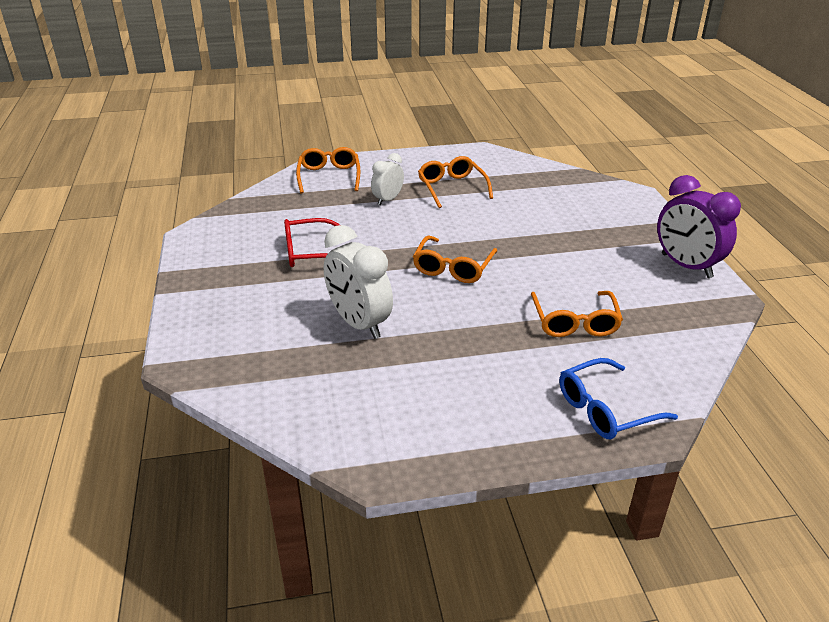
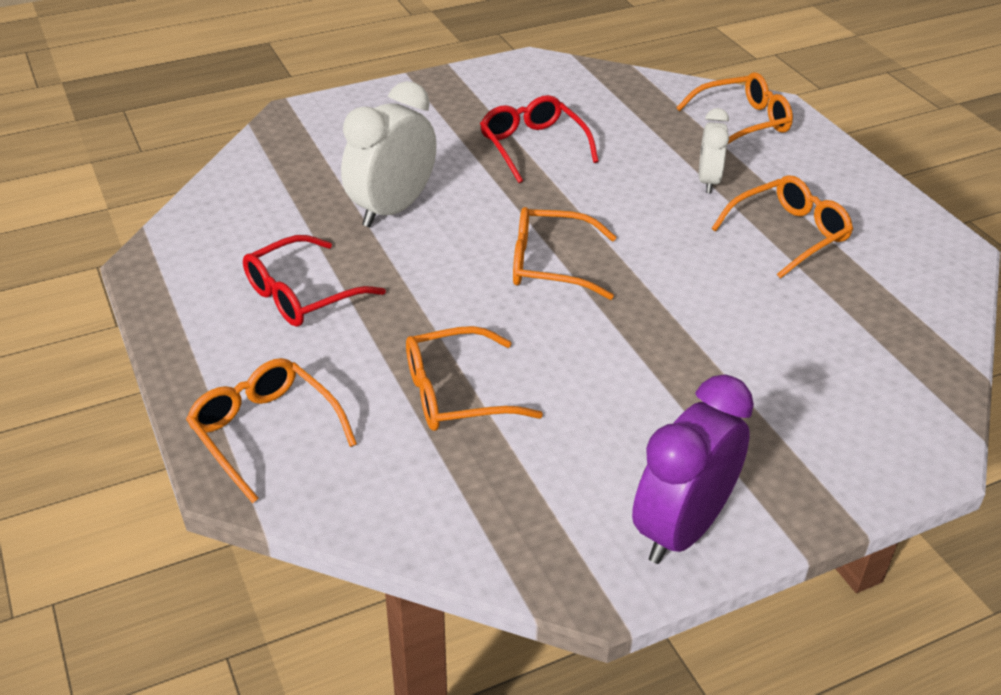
camera: 75 degrees right, 5 degrees up
white clock [371,153,404,205] -> white clock turned 105 degrees counterclockwise [699,108,729,193]
blue glasses [559,358,678,439] -> orange glasses [186,358,357,503]
none -> red glasses [243,235,386,327]

